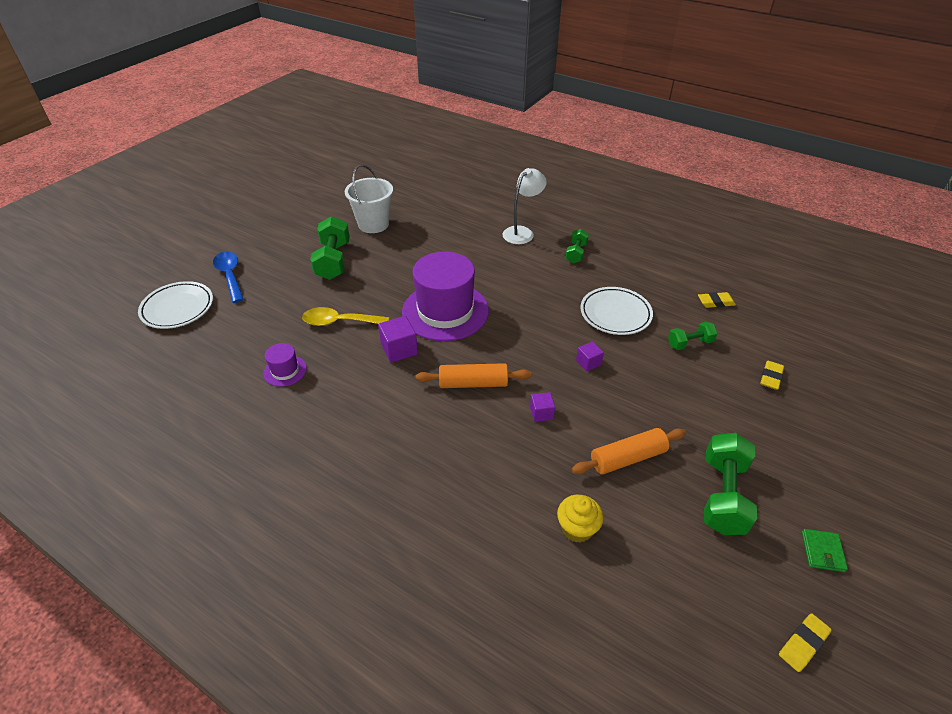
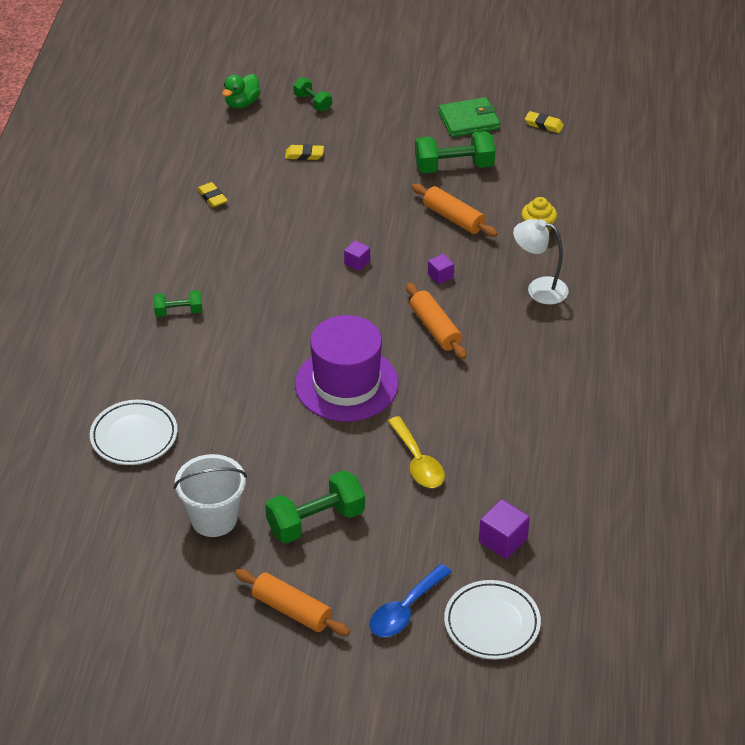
camera: 115 degrees left, 0 degrees up
purple hat [264,343,307,387] -> none
purple cube [378,316,418,363] -> purple cube moved to [479,499,530,559]
white lamp [503,168,547,244] -> white lamp moved to [513,219,569,305]
white plate [580,287,653,335] -> white plate moved to [90,400,178,465]
green dumbbell [668,322,718,350] -> green dumbbell moved to [293,77,332,111]
green wallet [802,529,848,572] -> green wallet [438,97,500,137], size x1.80
none -> green duck [222,74,261,109]
none -> orange rolling pin [235,569,350,636]

